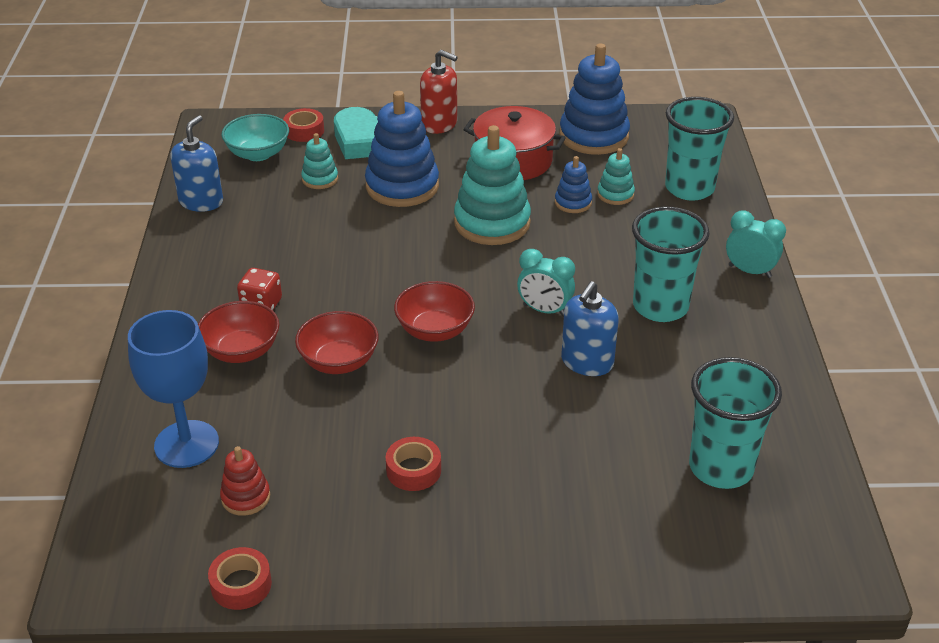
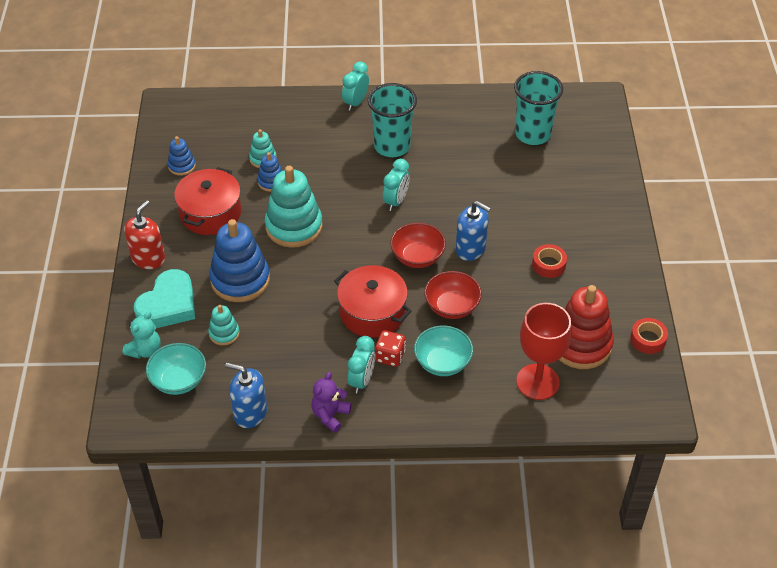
camera: 90 degrees left, 10 degrees up
blue goblet [128,310,219,468] -> red goblet [516,303,572,400]
red bowl [198,301,279,363] -> turquoise bowl [414,326,473,376]
red stacking toy [220,446,270,516] -> red stacking toy [559,285,614,369], size x2.01
red tape [283,108,324,142] -> turquoise teddy bear [122,311,161,359]
blue stacking toy [560,43,630,155] -> blue stacking toy [168,136,196,176], size x0.50
blue soap dispenser [561,281,619,376] -> blue soap dispenser moved to [456,201,491,261]
turquoise cup [665,97,734,201] -> none
none -> purple teddy bear [311,372,351,433]
none -> red pot [334,265,412,338]
none -> turquoise clock [348,336,376,394]

